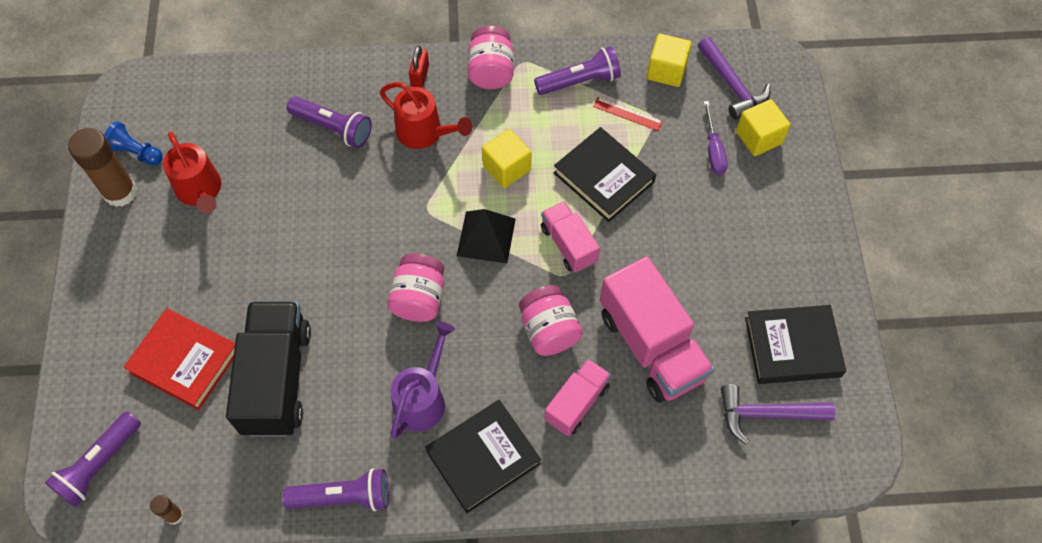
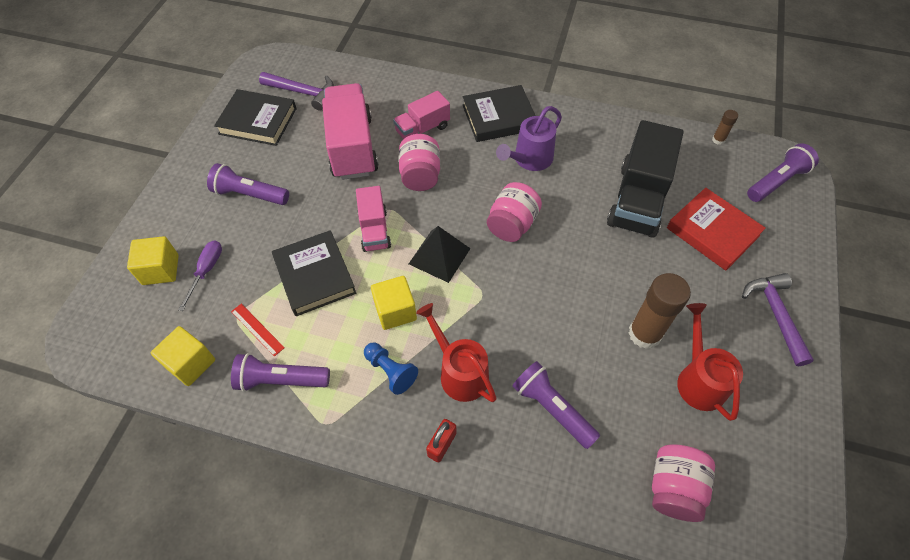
camera: 160 degrees left, 5 degrees down
brown glue stick [68,128,137,207] -> brown glue stick moved to [628,273,691,349]
blue pawn [104,121,163,166] -> blue pawn moved to [364,343,418,395]
purple flashlight [283,468,389,511] -> purple flashlight moved to [207,163,289,205]
pink jar [468,26,514,89] -> pink jar moved to [652,444,715,522]
purple hammer [698,37,771,120] -> purple hammer moved to [742,273,814,366]

